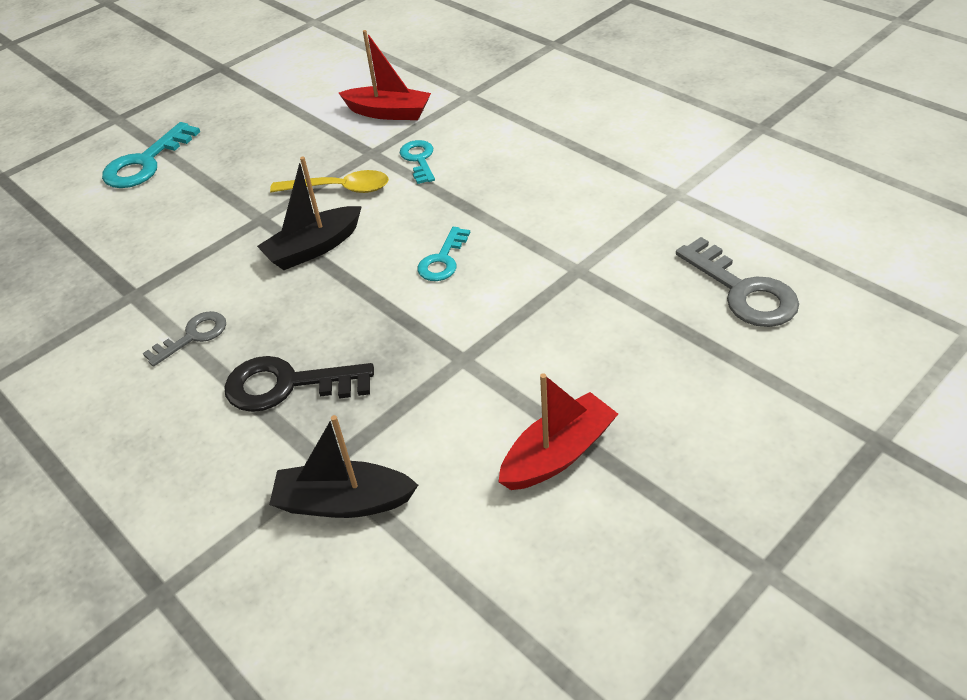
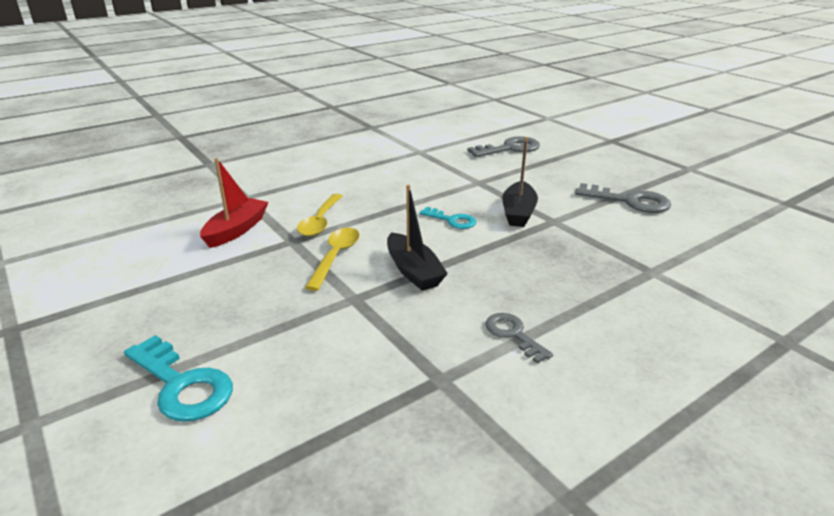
camera: 85 degrees left, 15 degrees down
black key [224,356,374,412] -> none
black boat [269,415,418,518] -> black boat moved to [502,137,538,227]
turquoise key [400,140,435,184] -> yellow spoon [297,194,342,236]
red boat [499,373,618,490] -> grey key [575,183,671,213]

